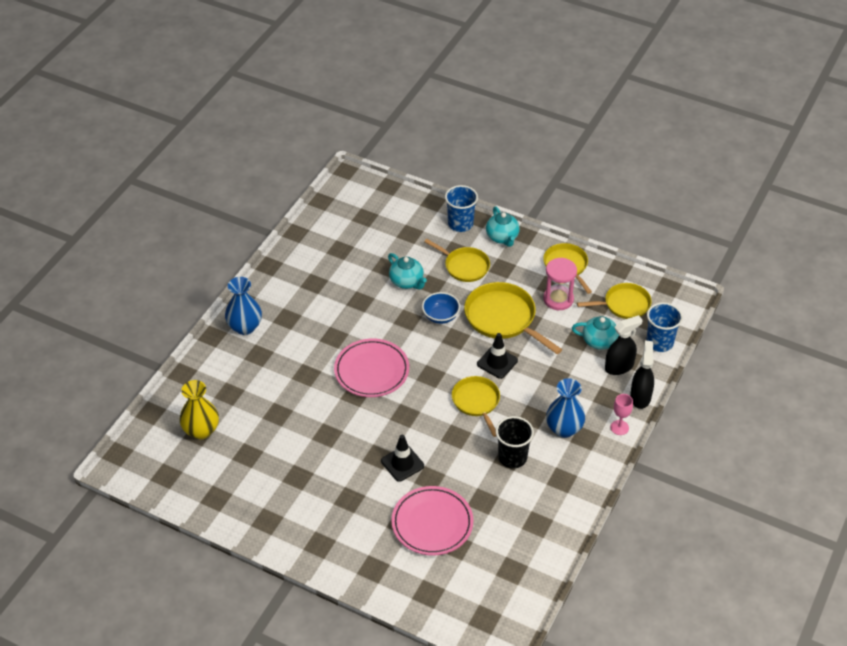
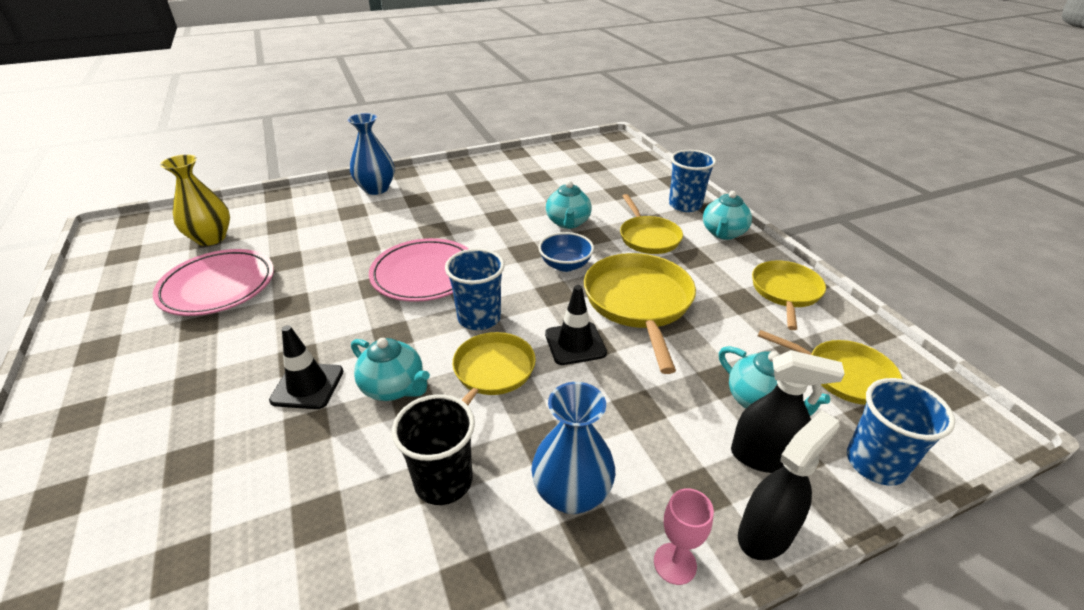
camera: 40 degrees right, 10 degrees down
pink plate [391,486,473,556] -> pink plate moved to [153,249,274,316]
pink hourglass [543,258,577,310] -> none
none -> turquoise teapot [351,338,430,401]
none -> blue cup [445,248,505,330]

